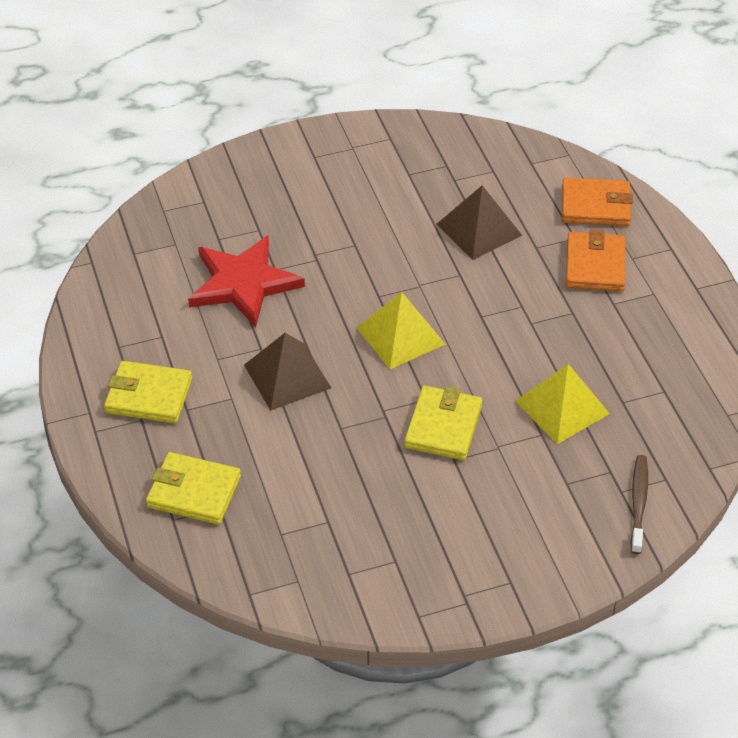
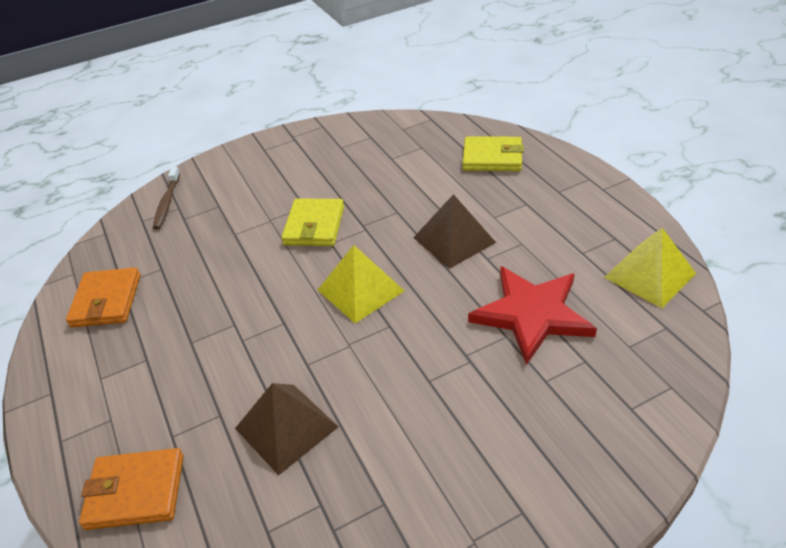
camera: 175 degrees right, 5 degrees down
yellow wallet [104,361,192,423] -> none
yellow pyramid [515,364,610,444] -> yellow pyramid moved to [604,228,696,308]
orange wallet [566,230,625,292] -> orange wallet moved to [66,267,140,328]

